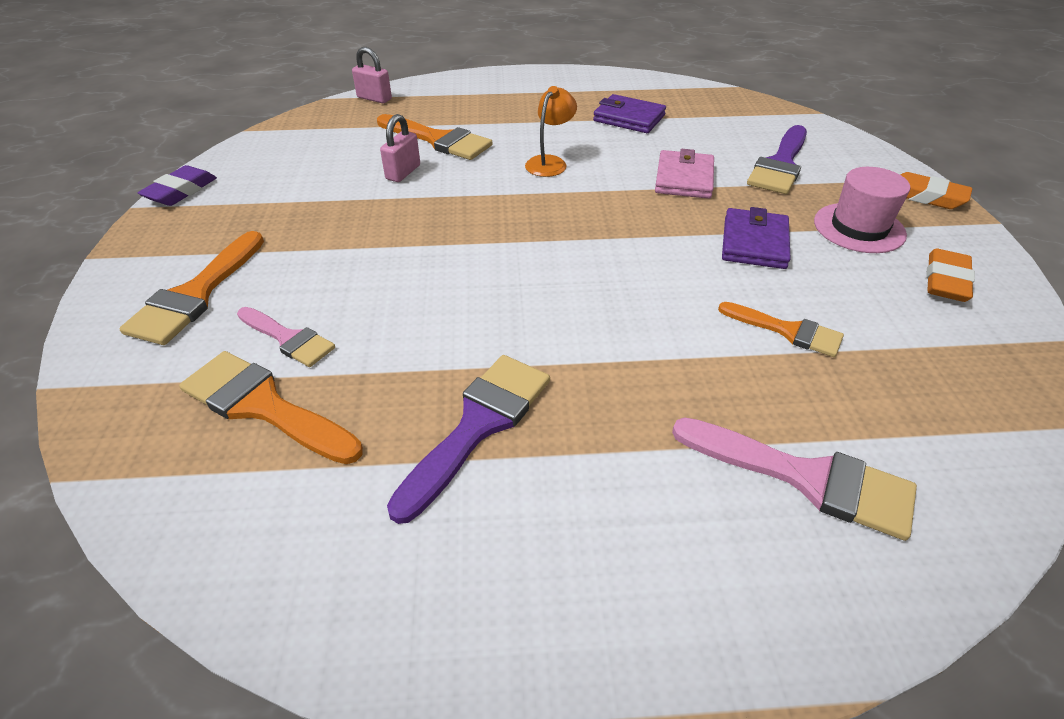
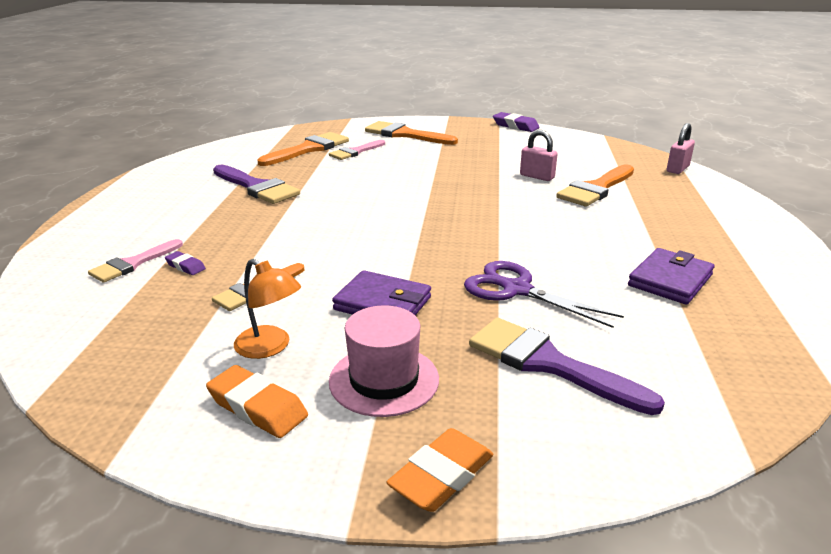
camera: 100 degrees right, 15 degrees down
orange lamp [525,86,577,177] -> orange lamp moved to [234,259,301,359]
pink wallet [655,149,714,199] -> purple scissors [464,261,624,328]
pink brush [672,417,917,541] -> pink brush [88,239,183,283], size x0.64
none -> purple eraser [165,251,206,275]

